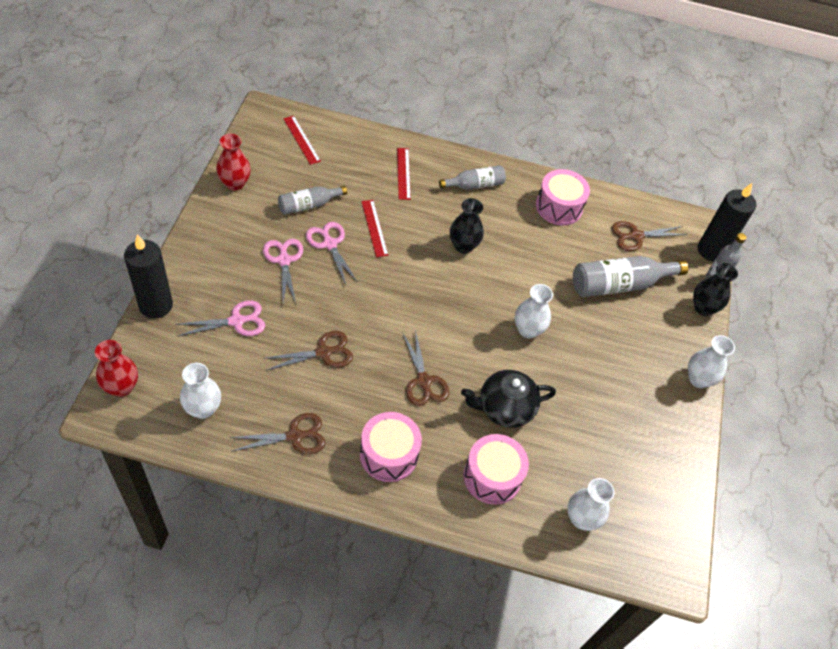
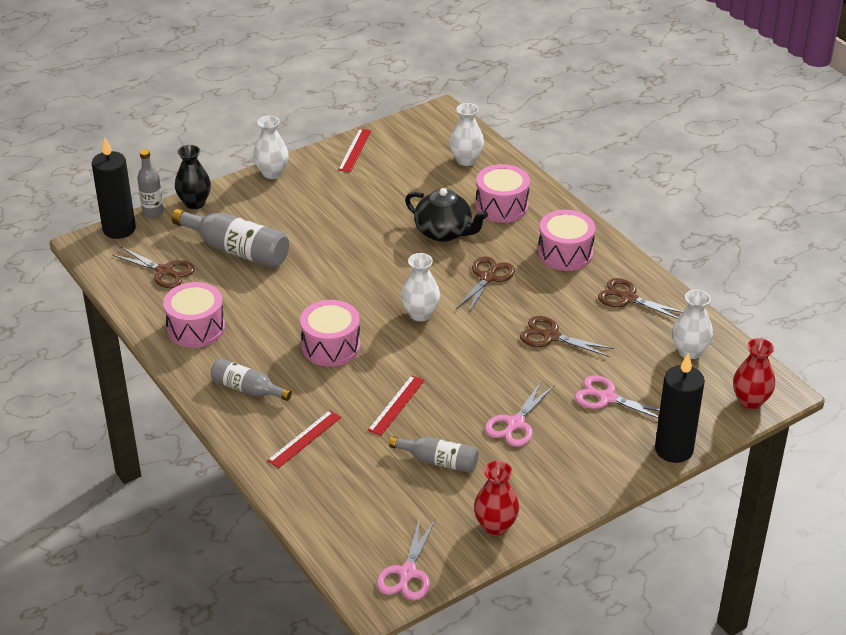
camera: 130 degrees left, 15 degrees down
red ruler [283,116,321,165] -> red ruler moved to [338,129,371,172]
pink scissors [306,222,358,285] -> pink scissors moved to [376,517,435,601]
black vase [450,198,484,253] -> pink drum [300,300,361,366]
white vase [515,284,553,338] -> white vase moved to [401,253,440,321]

